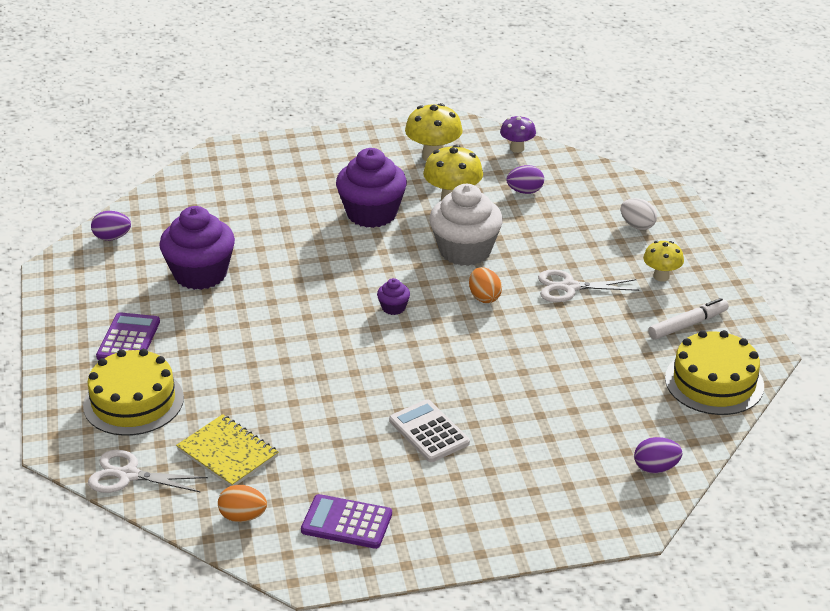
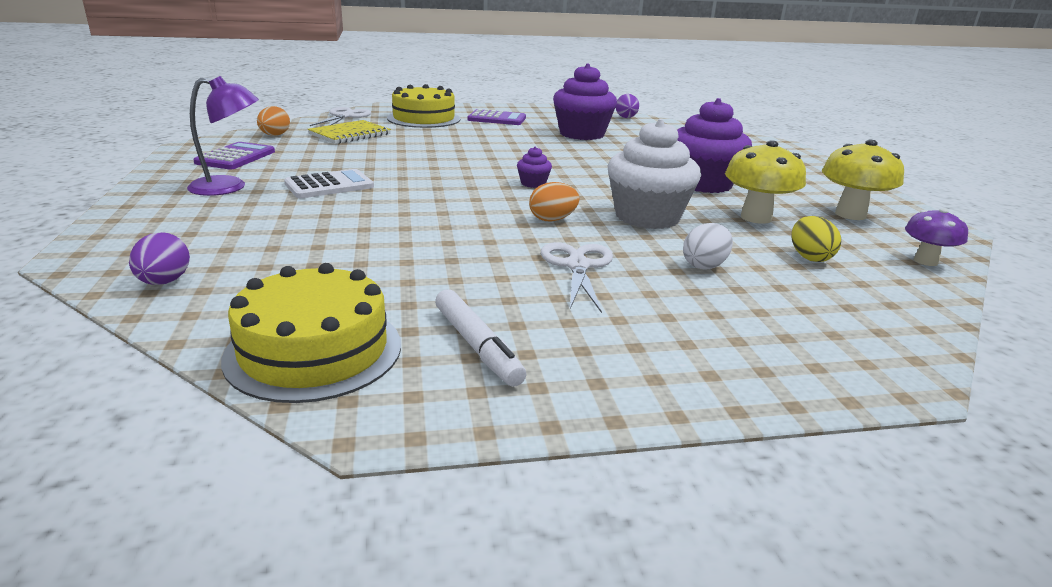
camera: 90 degrees right, 10 degrees down
purple egg [506,165,544,194] -> yellow egg [791,216,841,262]
white egg [621,198,657,230] -> white egg moved to [683,223,733,270]
yellow mushroom [643,241,684,282] -> none
none -> purple lamp [187,76,259,196]

